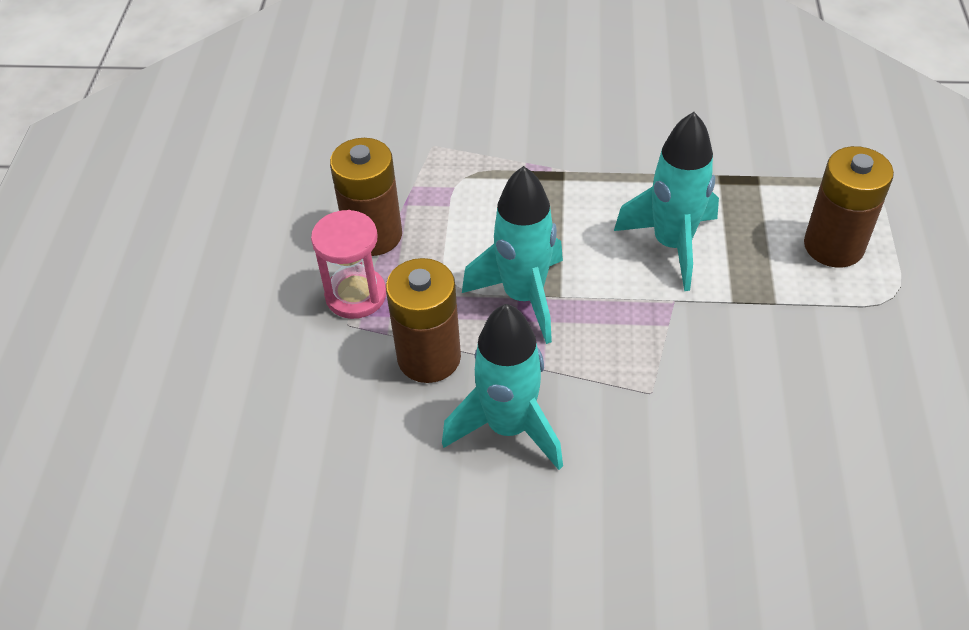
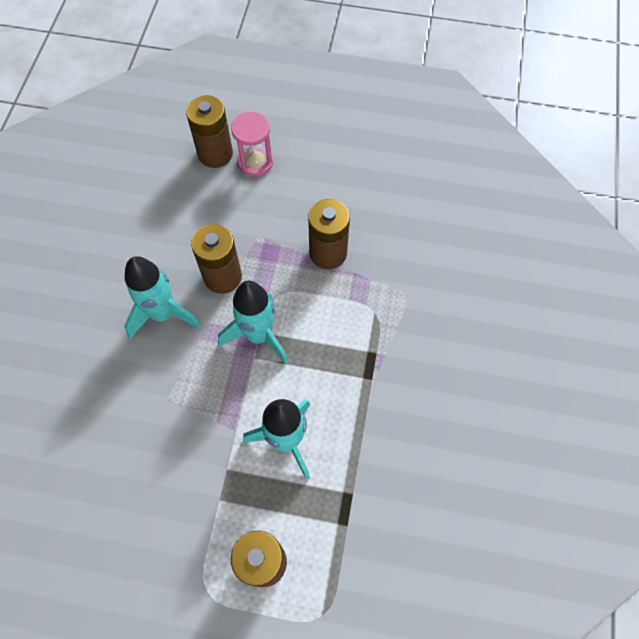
camera: 95 degrees right, 15 degrees up
pink hourglass [311,210,386,319] -> pink hourglass moved to [231,112,273,177]
none -> brown battery [186,95,233,168]

